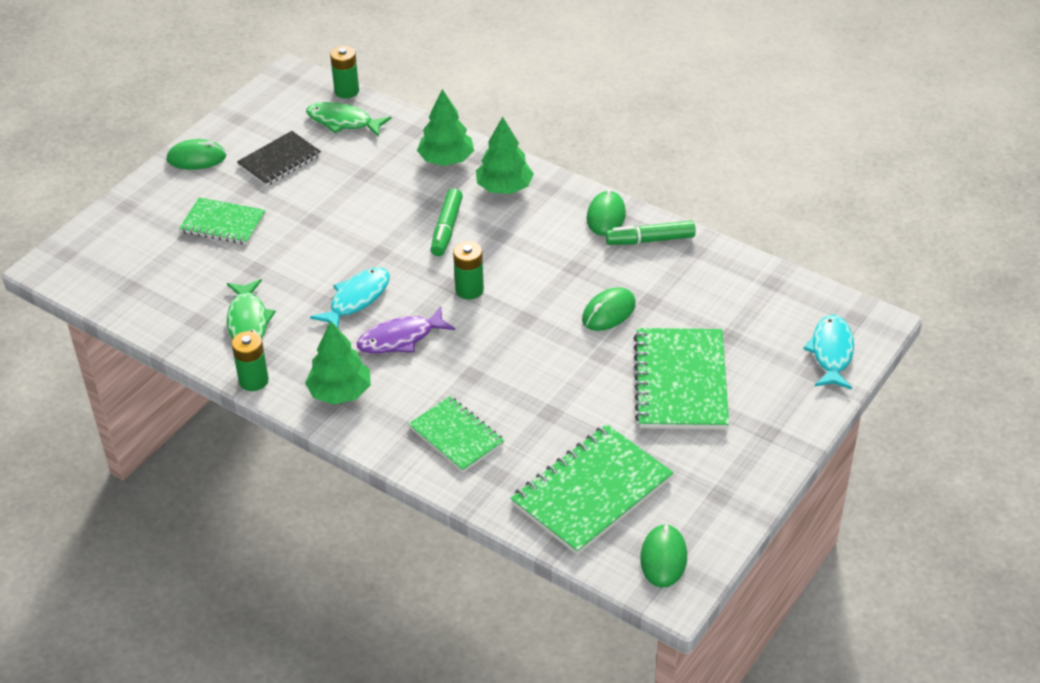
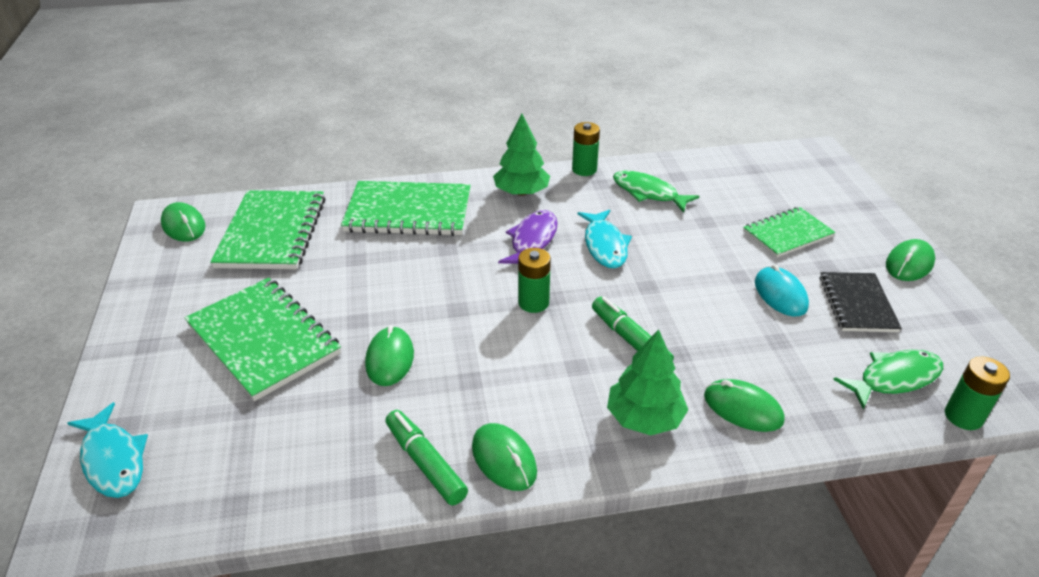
camera: 135 degrees right, 5 degrees down
green notebook [409,396,505,472] -> green notebook [341,181,471,236], size x1.62
green tree [417,89,474,166] -> green mouse [704,379,784,432]
green marker [605,221,696,245] -> green marker turned 75 degrees counterclockwise [386,410,468,505]
none -> turquoise mouse [755,264,809,317]

